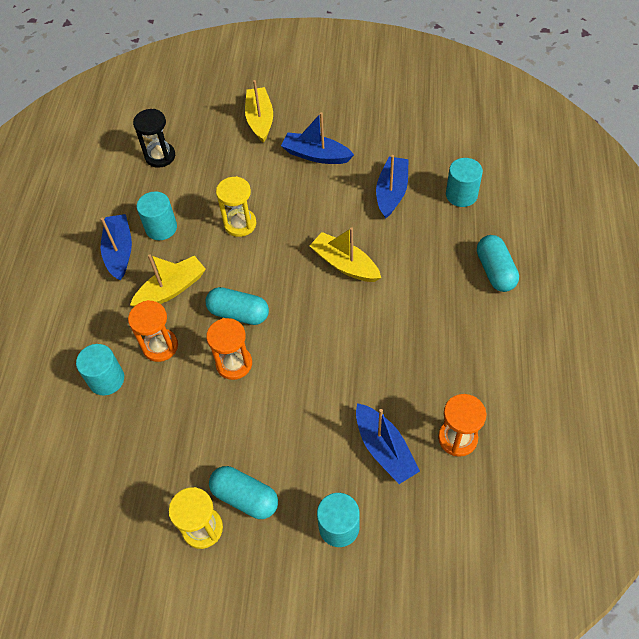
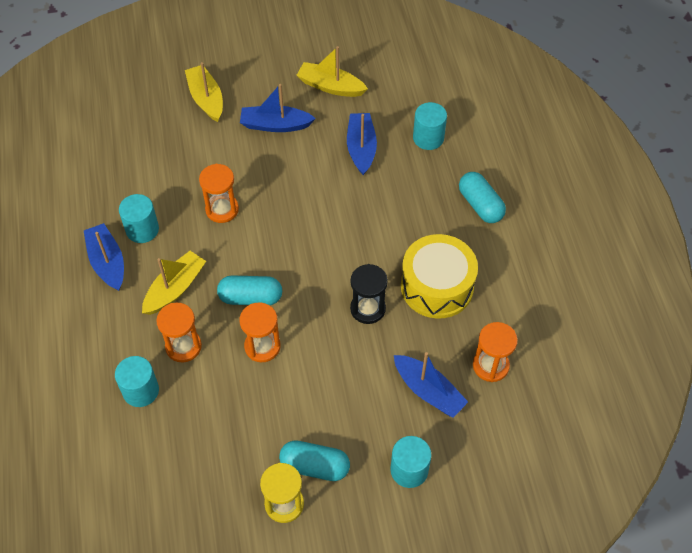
camera: 20 degrees left, 0 degrees up
black hourglass [133,109,175,168] -> black hourglass moved to [350,264,388,324]
yellow hourglass [216,176,257,237] -> orange hourglass [199,164,239,223]
yellow boat [309,227,381,282] -> yellow boat moved to [296,46,368,97]
none -> yellow drum [401,234,478,319]

